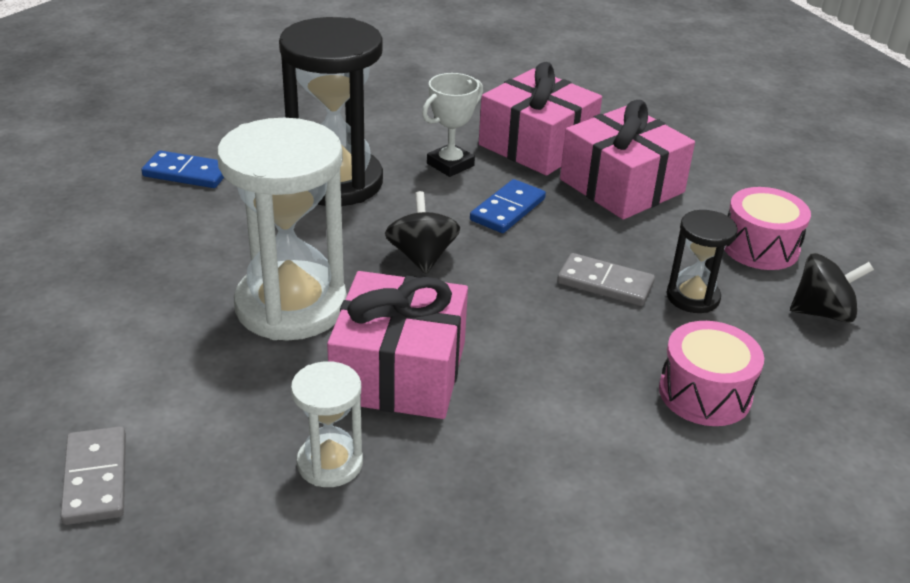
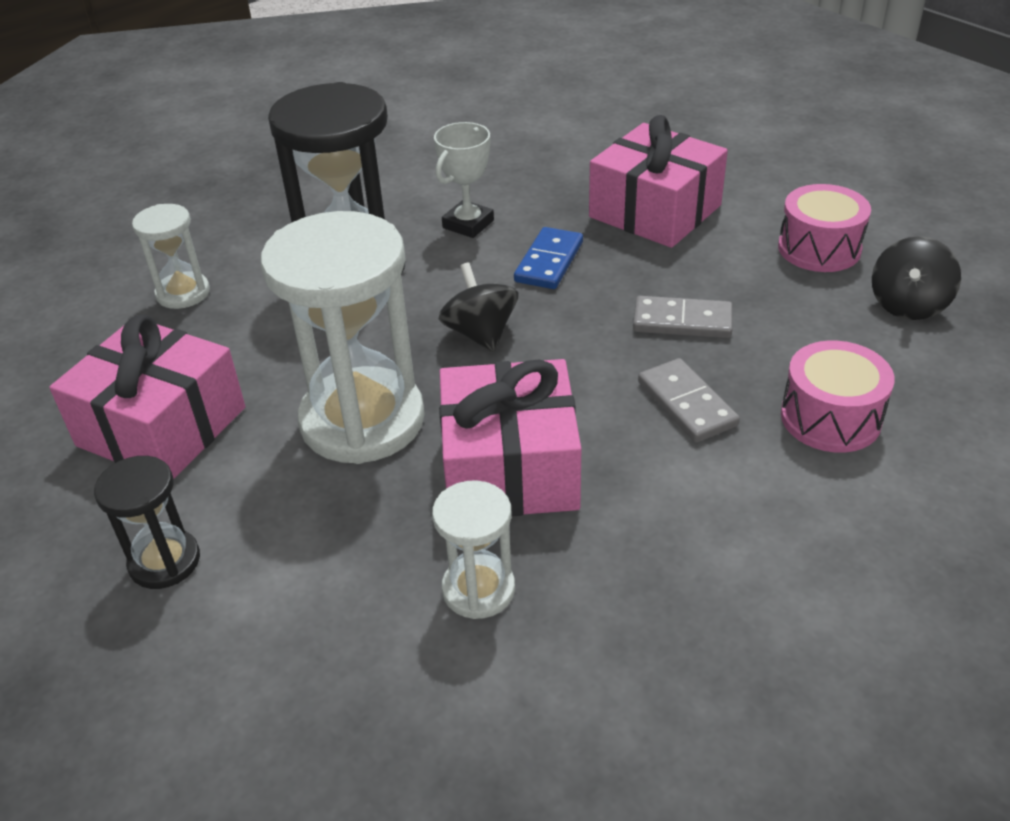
camera: 10 degrees left, 5 degrees up
grey domino [60,426,126,525] -> grey domino moved to [638,358,740,442]
blue domino [141,150,224,188] -> white hourglass [132,204,210,309]
pink gift [479,62,602,176] -> pink gift moved to [49,315,245,480]
black hourglass [666,210,738,313] -> black hourglass moved to [94,456,200,589]
black spinning top [790,253,874,323] -> black spinning top turned 135 degrees clockwise [872,236,961,320]

